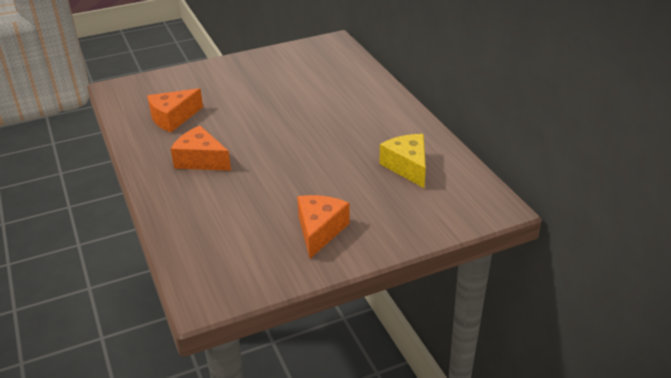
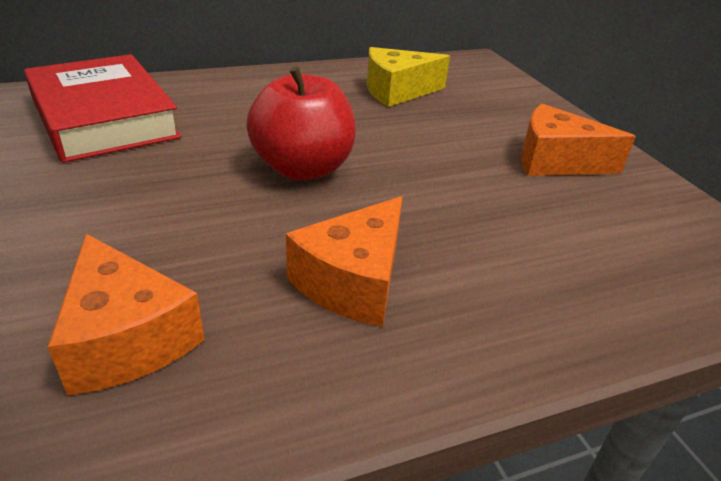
camera: 90 degrees left, 0 degrees up
none -> red book [24,54,181,163]
none -> red apple [246,66,356,181]

